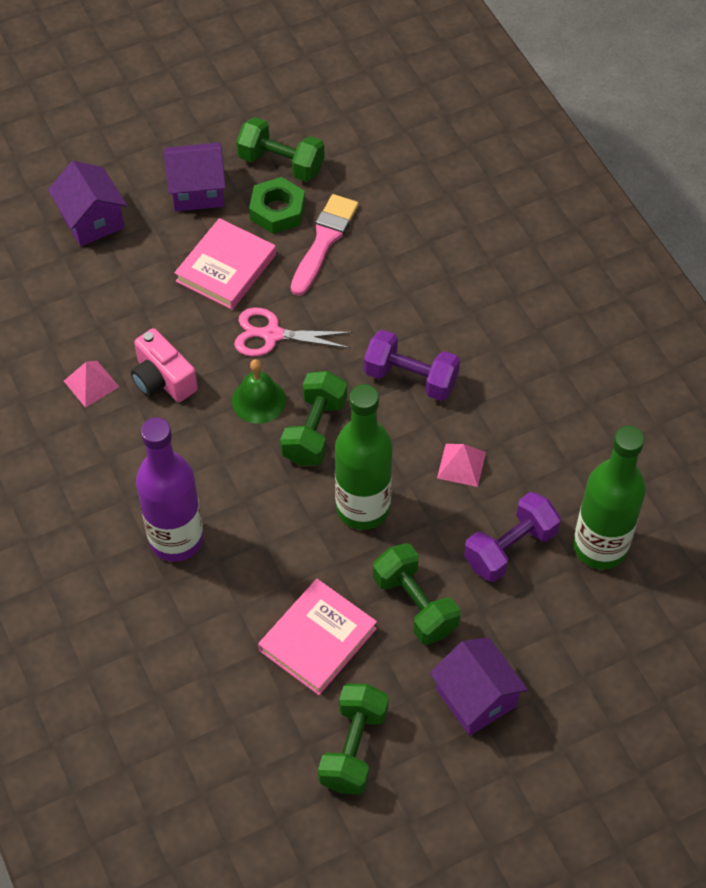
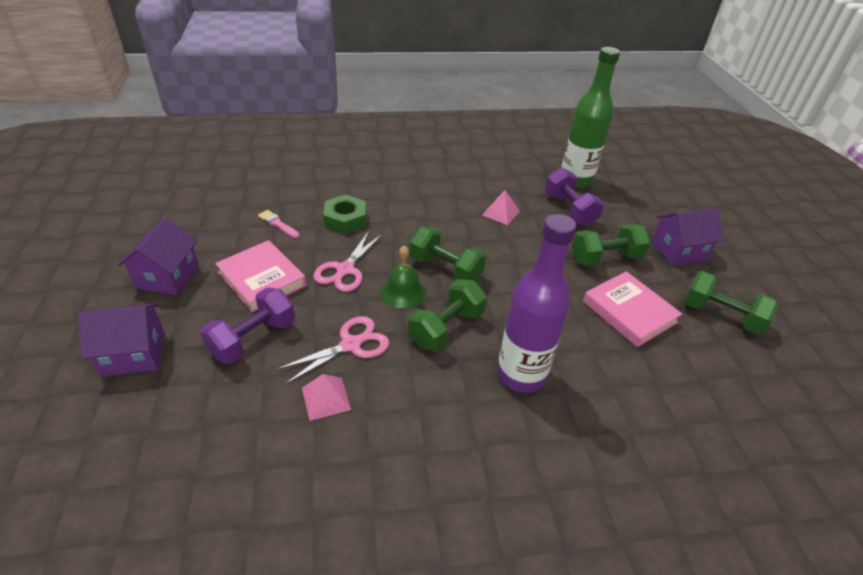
camera: 75 degrees left, 15 degrees down
pink camera [131,328,198,402] -> pink scissors [276,316,390,384]
green dumbbell [236,117,324,182] -> green dumbbell moved to [408,279,487,352]
green nut [249,177,305,234] -> green nut moved to [323,195,366,234]
pink brush [291,194,359,296] -> pink brush [258,210,300,238], size x0.54
green bottle [335,384,393,530] -> none
purple dumbbell [364,330,460,401] -> purple dumbbell moved to [200,287,295,364]

